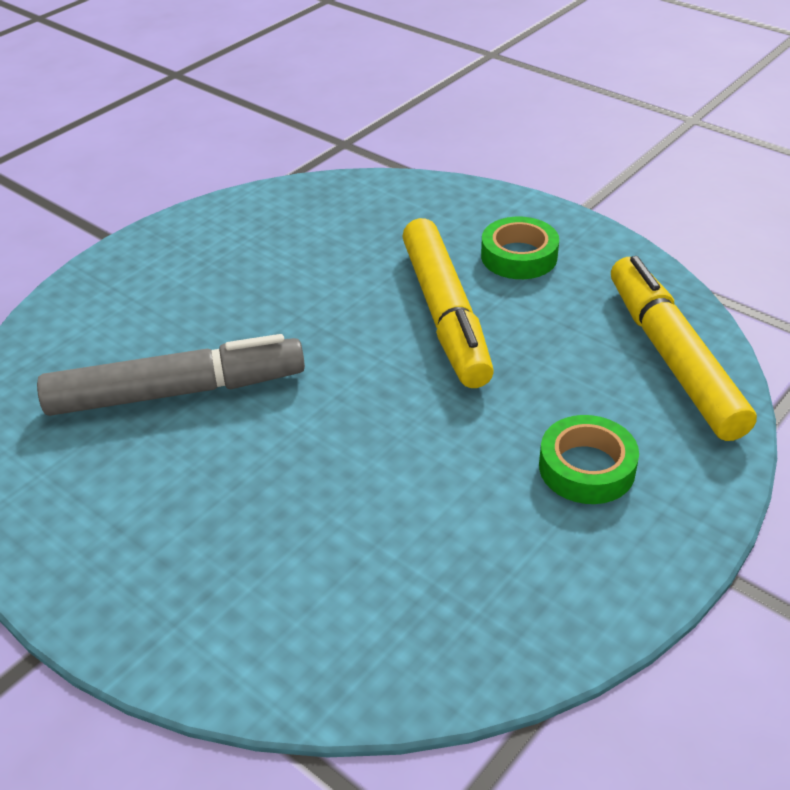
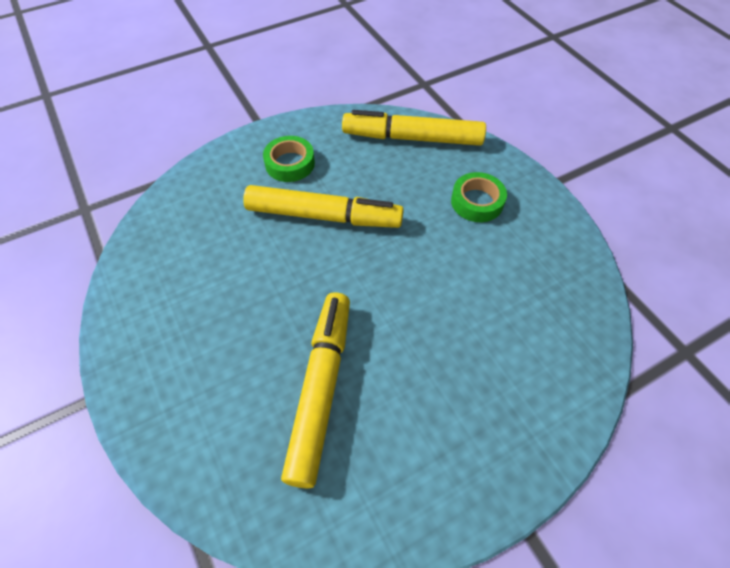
camera: 70 degrees left, 15 degrees up
grey marker [37,334,305,416] -> yellow marker [281,292,350,488]

